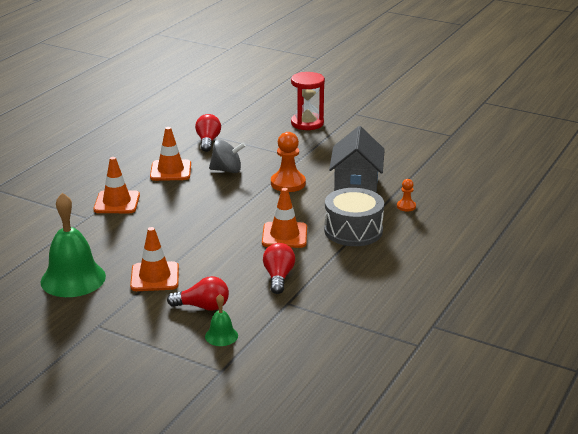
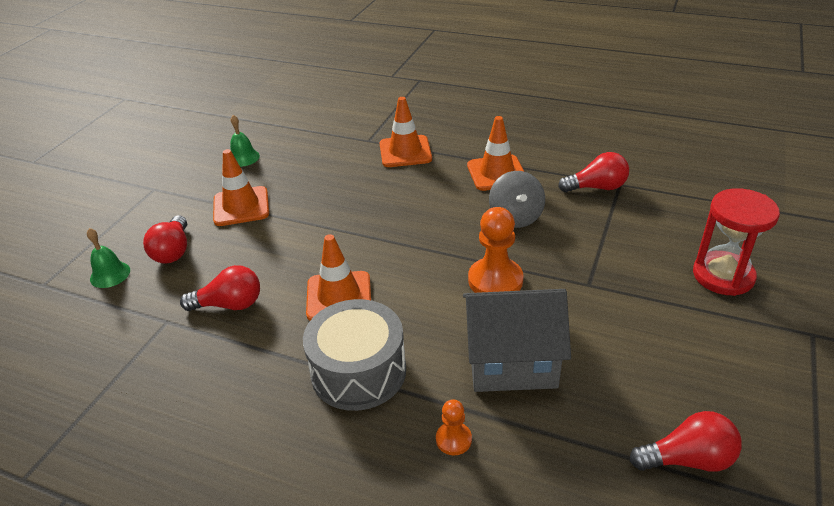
camera: 85 degrees right, 10 degrees up
green bell [41,192,106,297] -> green bell [230,115,260,167], size x0.47
none -> red light bulb [630,411,742,472]

